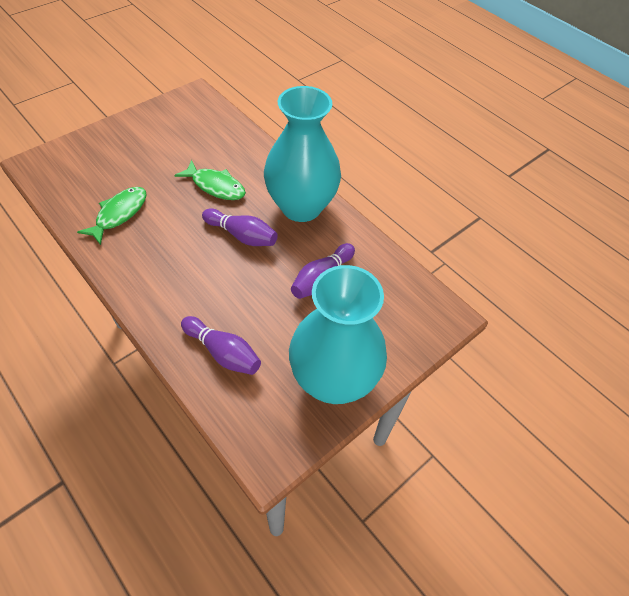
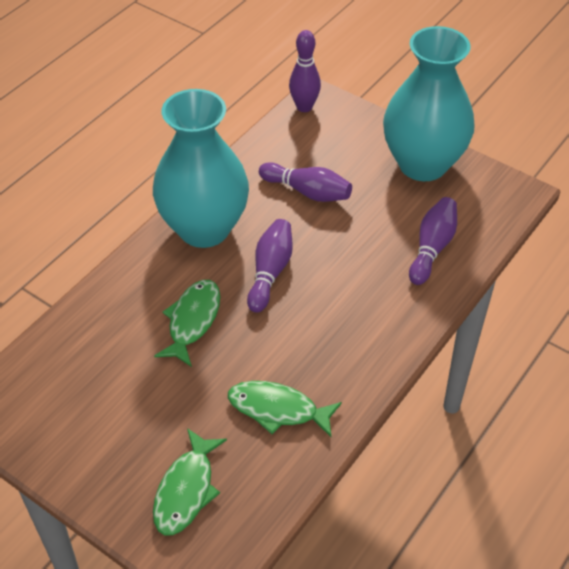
camera: 100 degrees left, 5 degrees down
none -> green fish [153,428,227,535]
none -> purple bowling pin [289,30,321,112]

